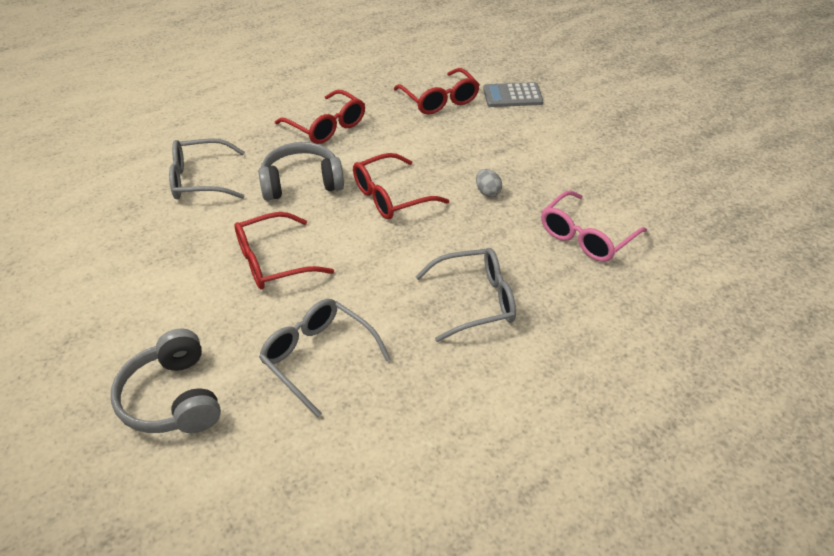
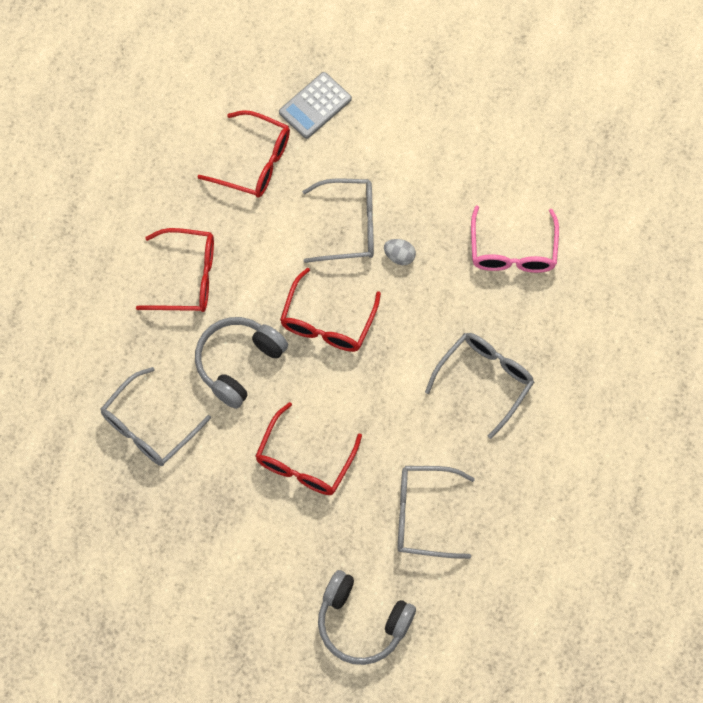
camera: 40 degrees left, 25 degrees up
none -> grey glasses [302,179,374,263]

